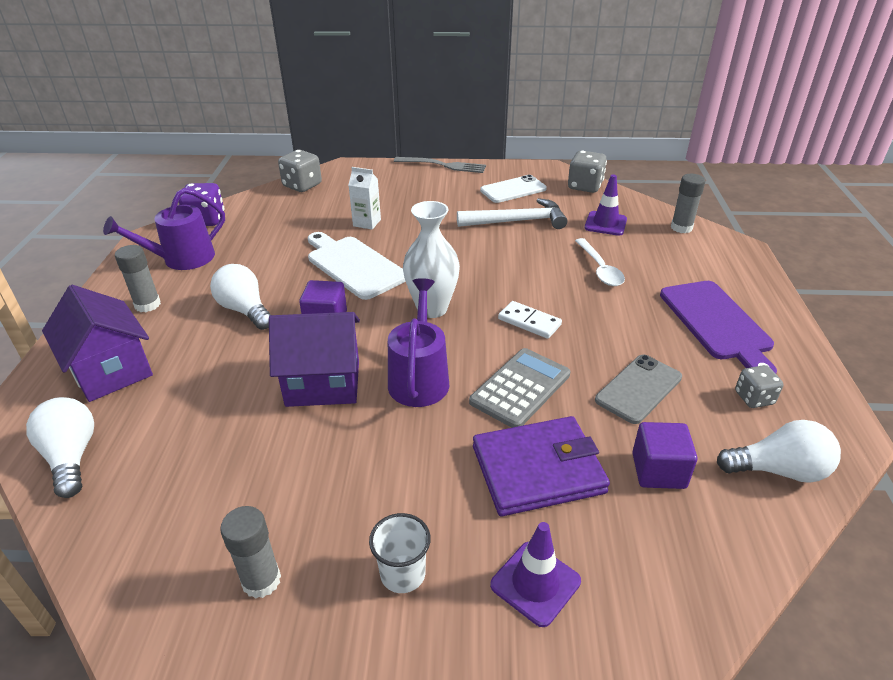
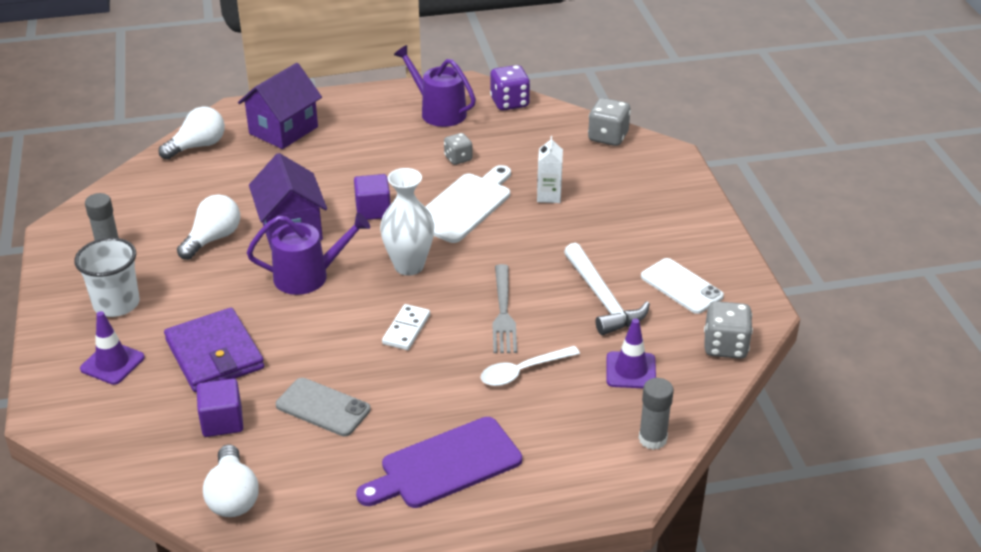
camera: 75 degrees right, 0 degrees up
grey glue stick [115,245,161,312] -> none
white light bulb [210,264,271,330] -> white light bulb moved to [177,194,240,260]
white cup [369,513,431,593] -> white cup [74,238,140,317], size x1.52
grey fork [394,157,486,173] -> grey fork moved to [492,264,517,353]
grey calculator [469,348,571,428] -> none
grey dice [735,365,784,408] -> grey dice moved to [444,133,472,165]

